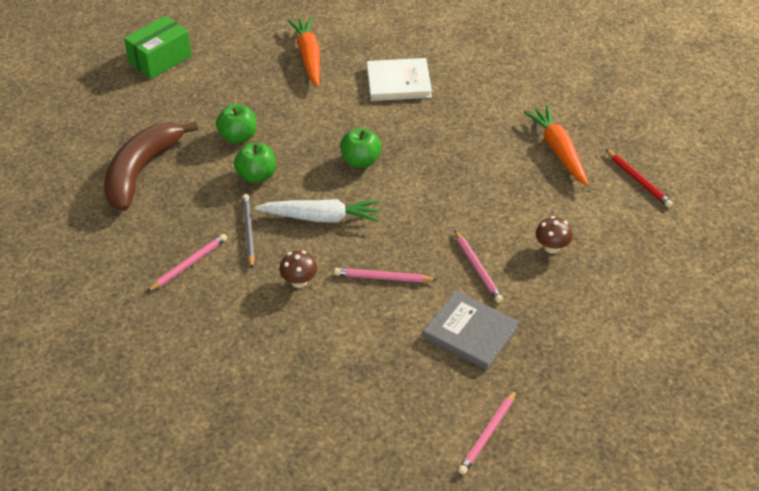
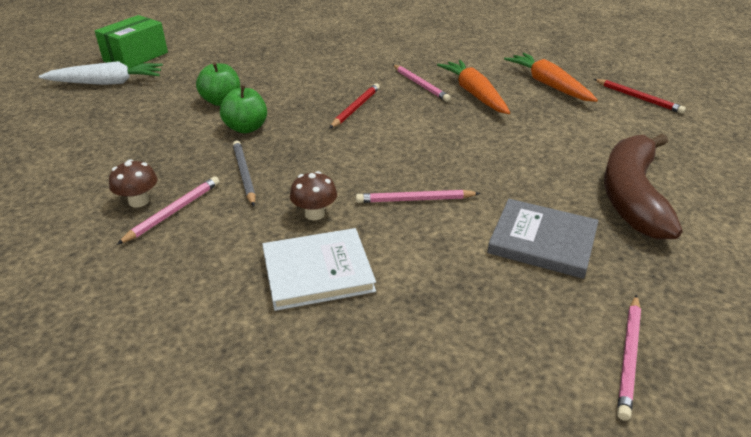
camera: 10 degrees left, 10 degrees down
brown banana [104,121,198,211] -> brown banana moved to [604,134,682,240]
white carrot [255,199,380,222] -> white carrot moved to [39,61,163,85]
orange carrot [288,17,320,87] -> orange carrot moved to [437,60,510,114]
green apple [340,128,382,168] -> red pencil [330,83,380,128]
white book [367,58,432,101] -> white book moved to [262,228,376,311]
pink pencil [455,230,503,303] -> pink pencil moved to [393,65,451,102]
brown mushroom [536,216,573,253] -> brown mushroom moved to [109,159,157,208]

